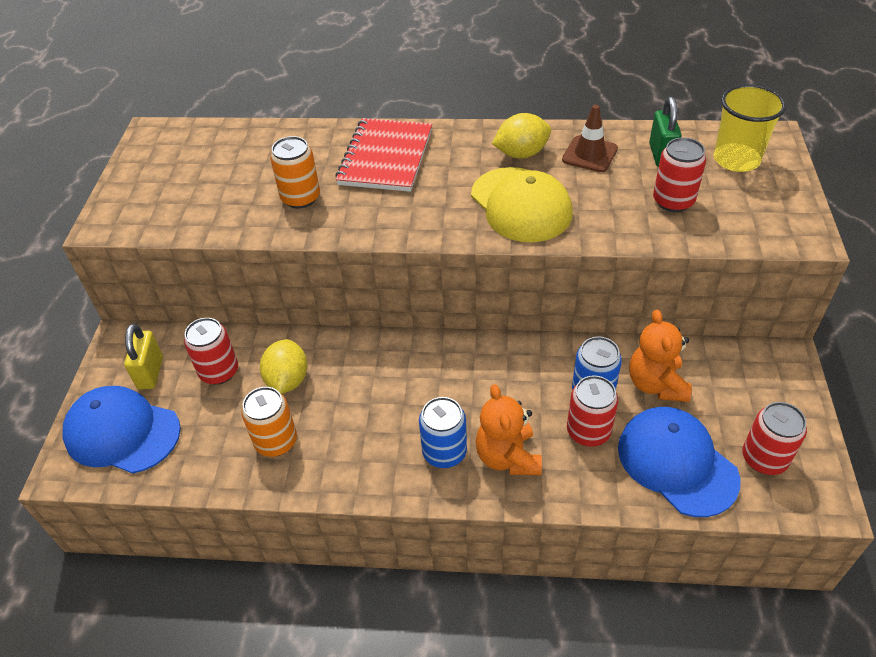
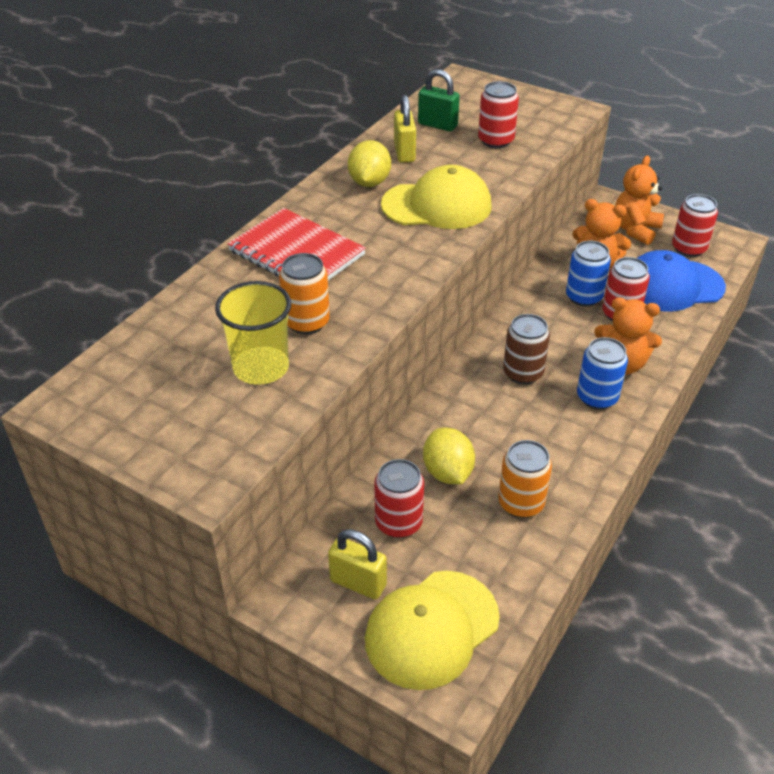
camera: 65 degrees left, 5 degrees down
blue cap [63,386,181,474] -> yellow cap [365,571,500,690]
yellow lemon [260,339,308,394] -> yellow lemon turned 45 degrees clockwise [423,427,475,484]
brown traffic cone [562,105,618,172] -> yellow padlock [394,95,416,163]
yellow cup [714,84,786,172] -> yellow cup moved to [215,281,291,385]
none -> brown can [503,314,550,384]
none -> orange teddy bear [615,155,664,245]

